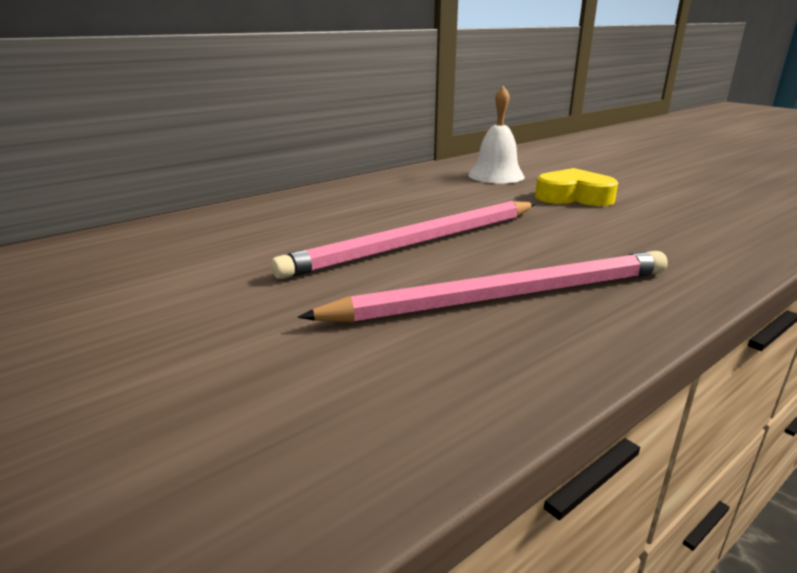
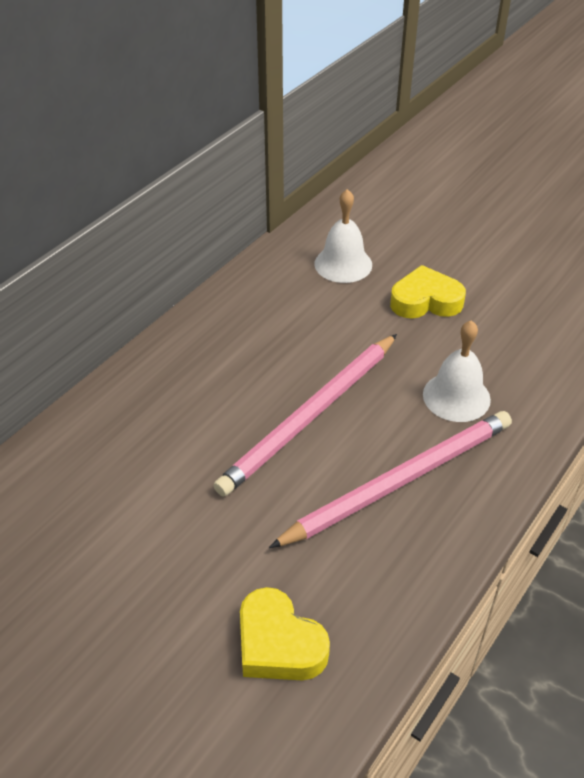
camera: 15 degrees left, 20 degrees up
none -> yellow heart [240,587,330,680]
none -> white bell [423,320,491,422]

